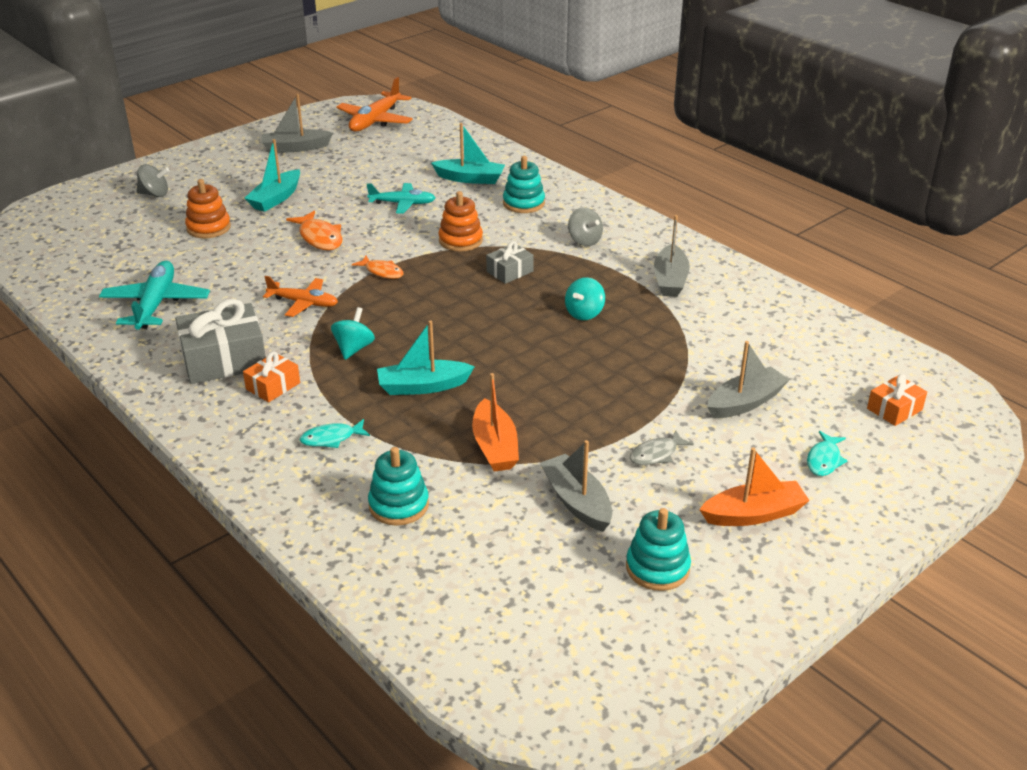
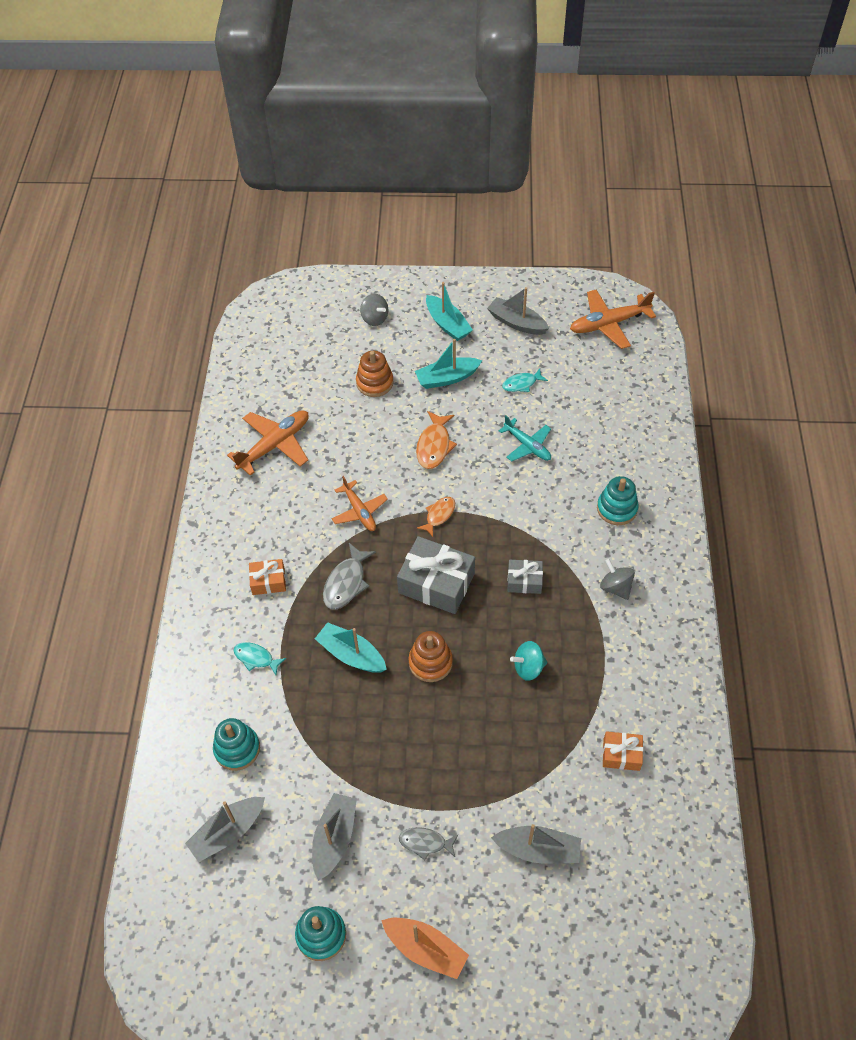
camera: 45 degrees right, 20 degrees up
turquoise plane [99,261,210,330] -> orange plane [227,410,309,476]
grey gift [175,299,266,384] -> grey gift moved to [397,536,475,614]
turquoise spinning top [331,307,375,360] -> grey fish [323,543,376,610]
orange fish [352,256,404,279] -> orange fish turned 135 degrees counterclockwise [417,497,455,537]
turquoise boat [431,123,505,184] -> turquoise boat moved to [426,282,473,341]
orange stacking toy [438,191,483,252] -> orange stacking toy moved to [408,631,453,682]
orange boat [472,373,519,472] -> none
grey spinning top [568,207,603,246] -> grey spinning top turned 135 degrees clockwise [600,559,635,600]
grey boat [654,215,690,297] -> grey boat moved to [185,797,265,862]
turquoise fish [807,431,848,476] -> turquoise fish moved to [502,368,548,392]
orange gift [867,374,927,426] -> orange gift moved to [603,731,643,771]

